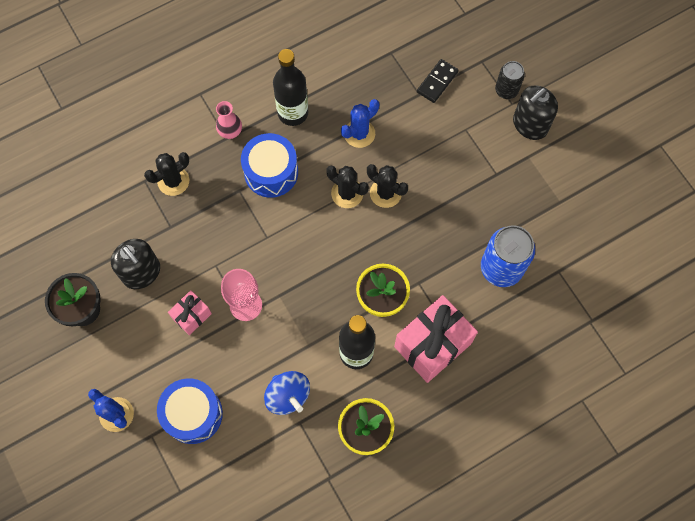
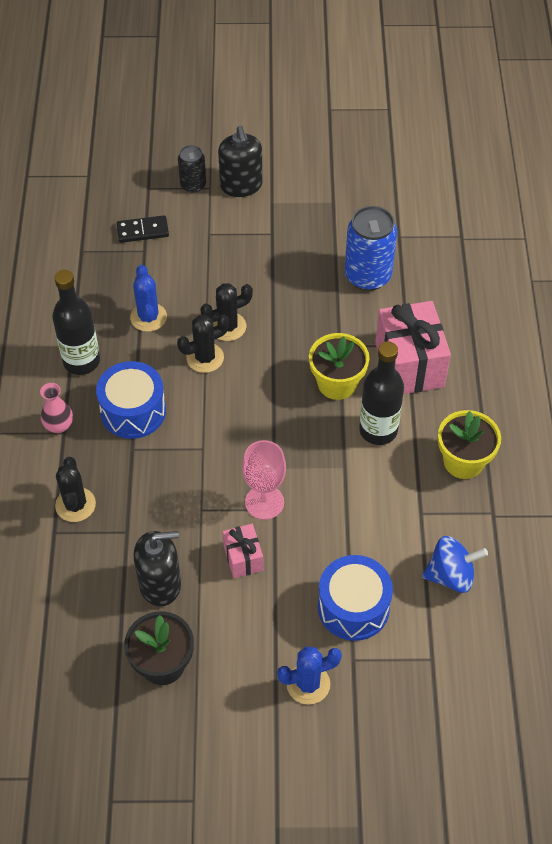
camera: 60 degrees left, 15 degrees down
blue spinning top [264,371,310,415] -> blue spinning top moved to [422,536,488,593]
black domino [417,59,459,103] -> black domino turned 75 degrees counterclockwise [117,215,169,243]

